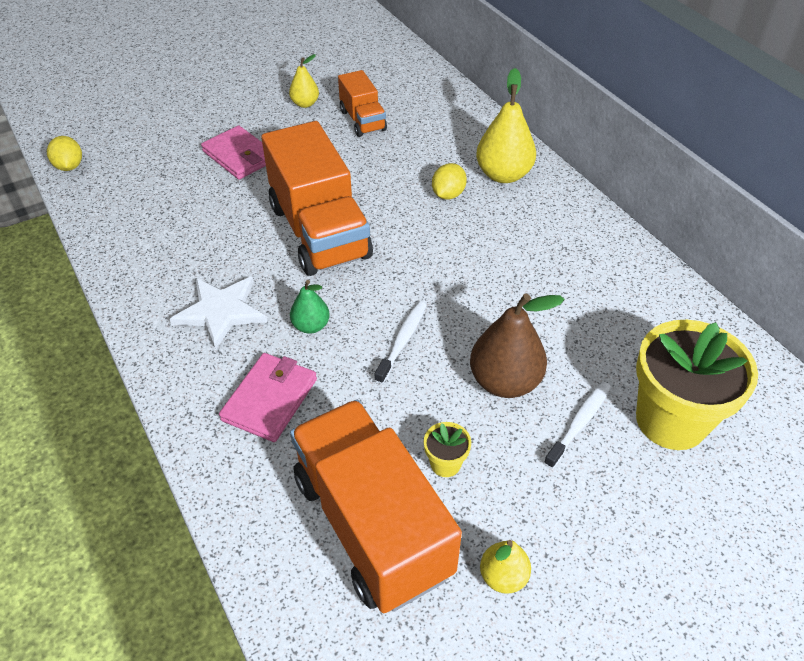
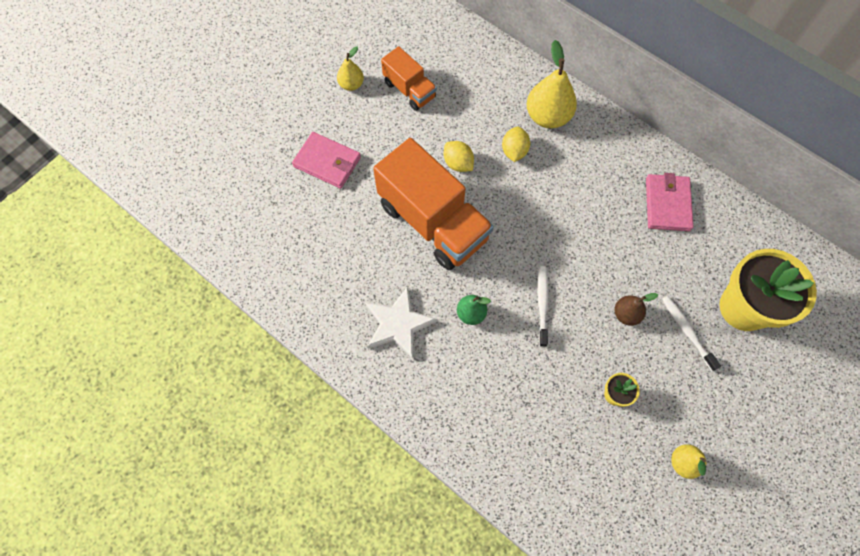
camera: 20 degrees left, 20 degrees up
yellow lemon [47,136,82,171] -> yellow lemon moved to [444,141,474,172]
pink wallet [219,353,317,442] -> pink wallet moved to [646,173,694,231]
orange truck [290,400,462,613] -> none
brown pear [470,293,565,398] -> brown pear [615,293,658,326], size x0.56
white toothbrush [544,382,611,469] -> white toothbrush turned 45 degrees counterclockwise [662,296,721,371]

